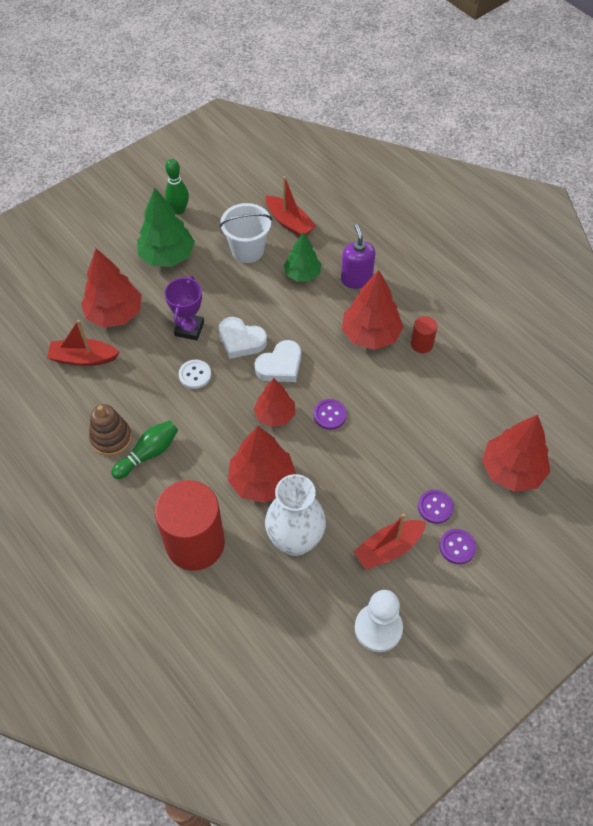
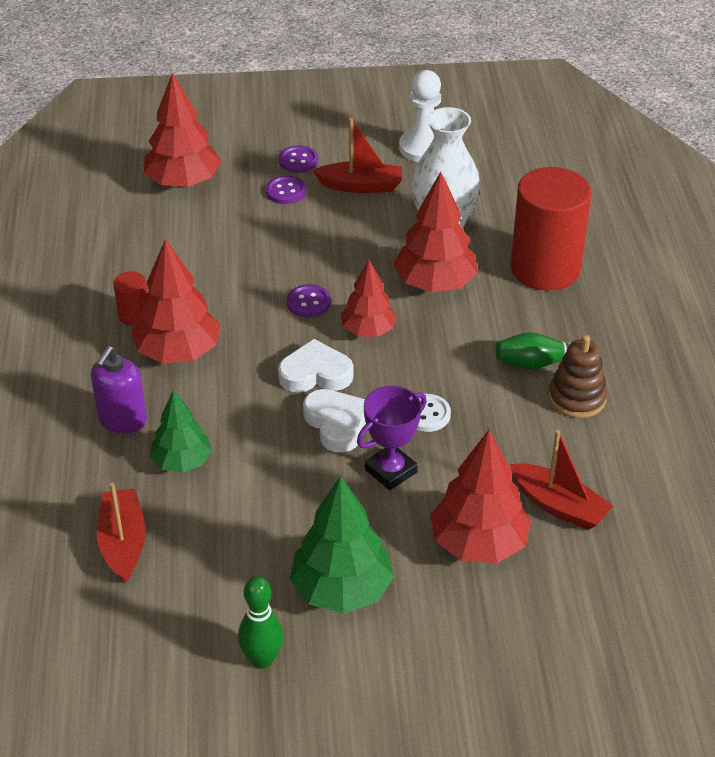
camera: 145 degrees left, 15 degrees down
white bucket [220,203,272,263] -> none

